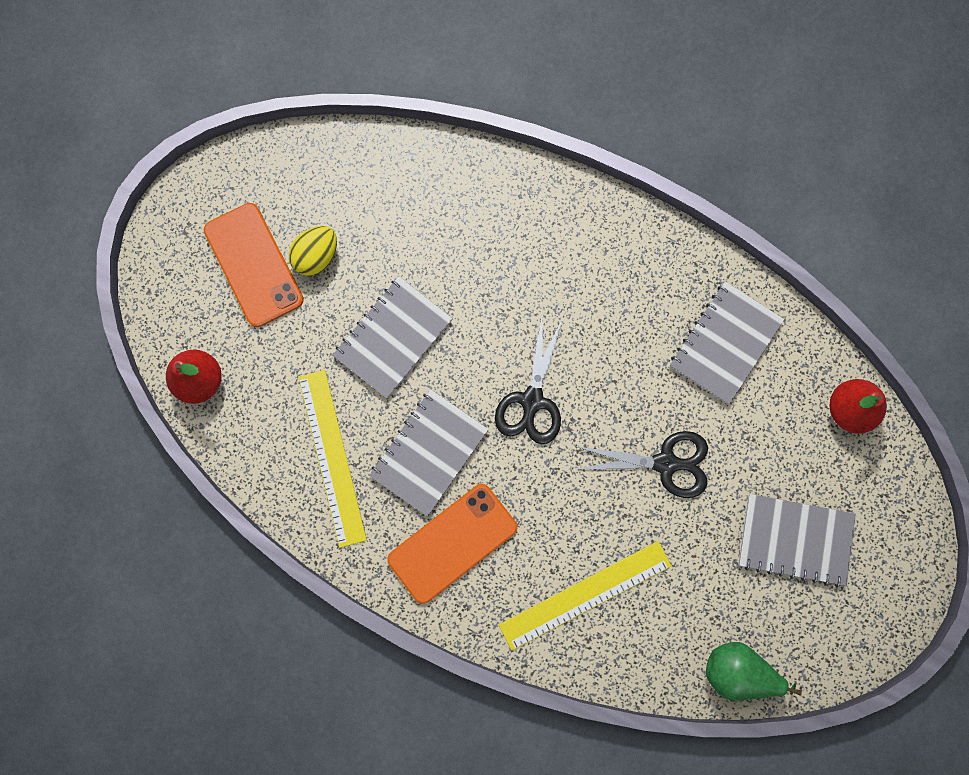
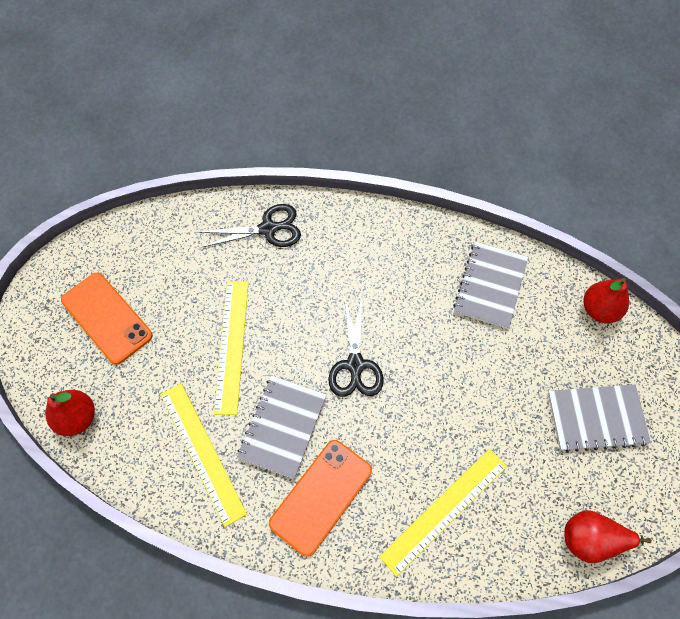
camera: 15 degrees left, 15 degrees down
yellow egg [288,226,337,276] -> none
grey notebook [333,276,453,399] -> yellow ruler [214,281,249,415]
black scissors [577,431,708,498] -> black scissors moved to [199,204,301,247]
green pear [706,642,802,700] -> red pear [564,510,652,563]

